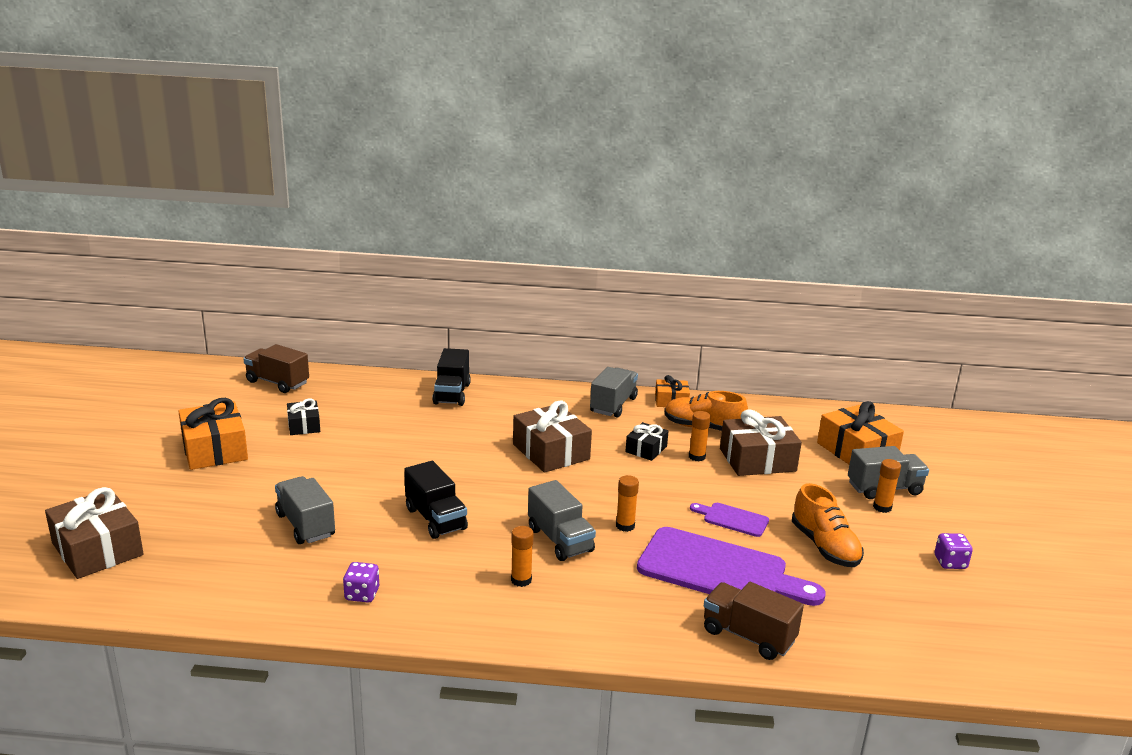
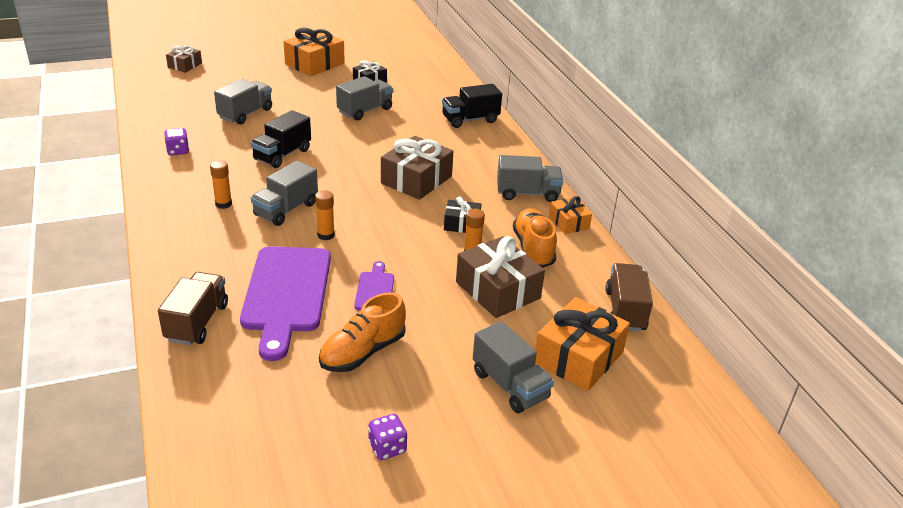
camera: 65 degrees right, 10 degrees up
brown gift [45,487,144,579] -> brown gift [166,45,202,73], size x0.56
brown truck [243,344,309,393] -> brown truck moved to [606,263,653,332]
orange glue stick [873,459,901,513] -> none
none -> grey truck [336,76,393,121]

